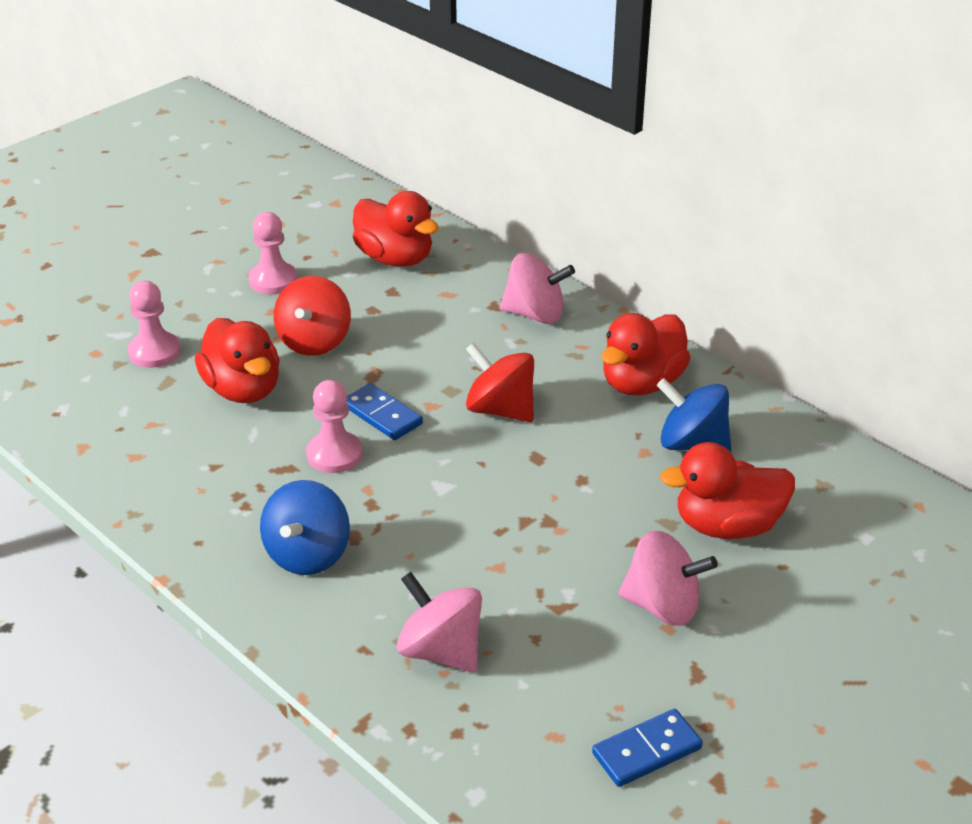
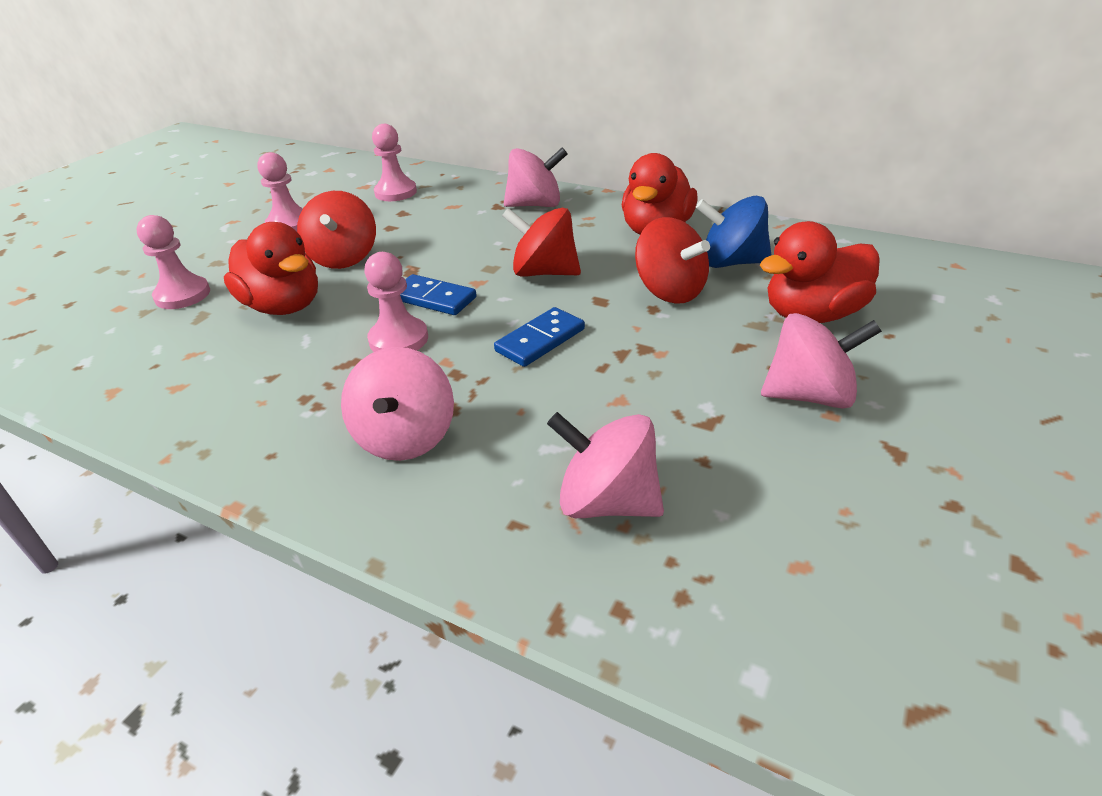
camera: 15 degrees left, 0 degrees up
blue spinning top [260,480,350,575] -> pink spinning top [341,347,454,461]
red duck [353,191,439,267] -> pink pawn [372,124,417,201]
blue domino [592,709,703,787] -> blue domino moved to [494,307,585,367]
none -> red spinning top [635,217,710,304]

